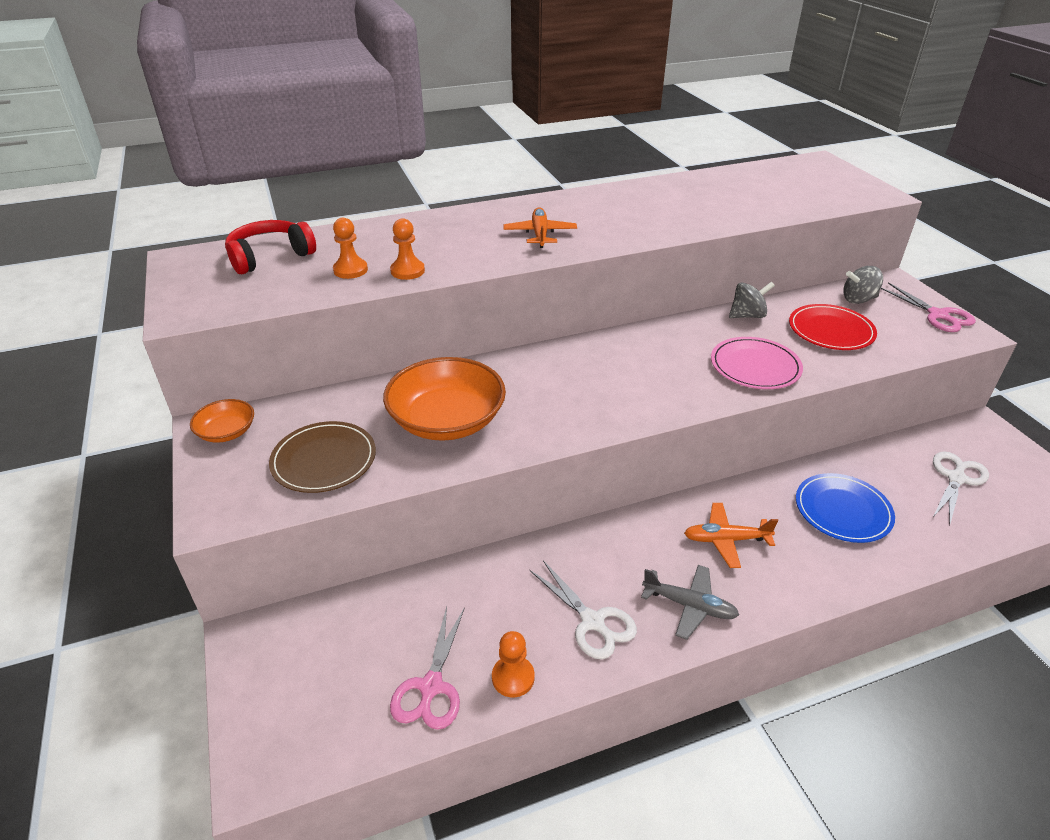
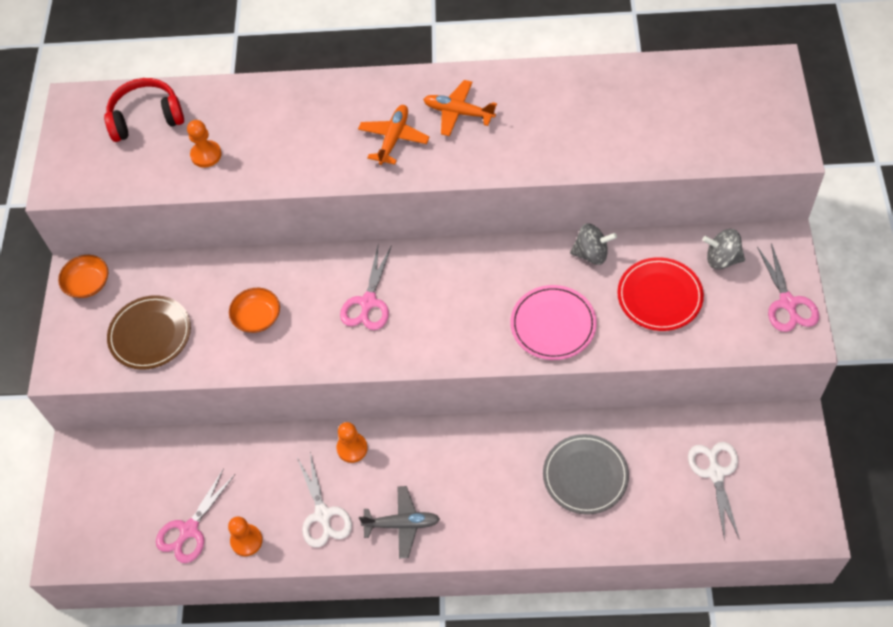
camera: 25 degrees right, 20 degrees up
orange bowl [383,357,506,441] -> orange bowl [229,288,280,333], size x0.50
orange pawn [390,218,425,280] -> orange pawn moved to [337,422,368,463]
grey plane [641,565,739,640] -> grey plane turned 45 degrees counterclockwise [359,486,440,558]
orange plane [684,503,778,568] -> orange plane moved to [423,80,497,136]
blue plate [796,473,895,543] -> grey plate [543,434,629,515]
white scissors [933,451,989,526] -> white scissors turned 60 degrees counterclockwise [688,442,740,541]
none -> pink scissors [340,245,392,330]

